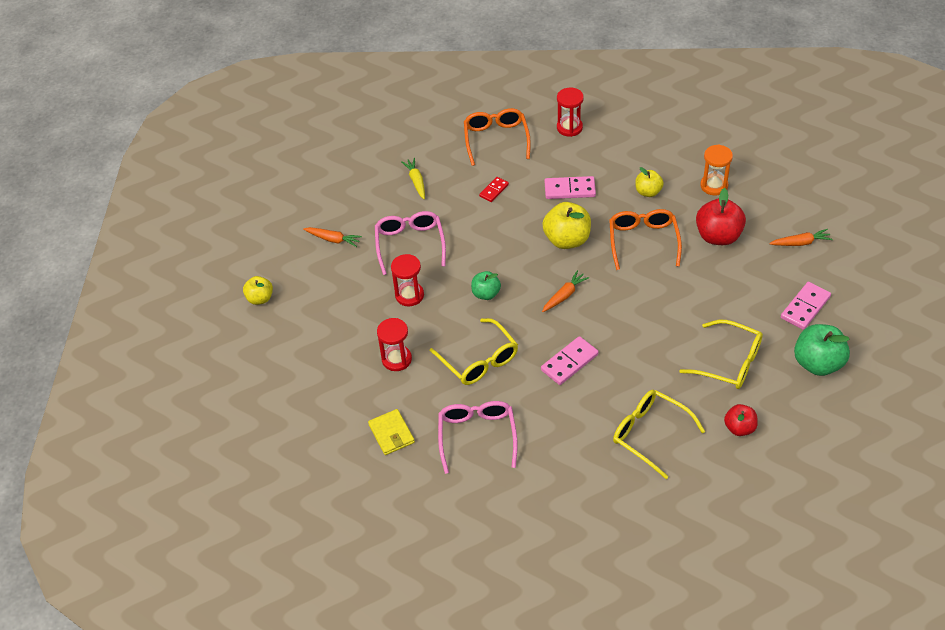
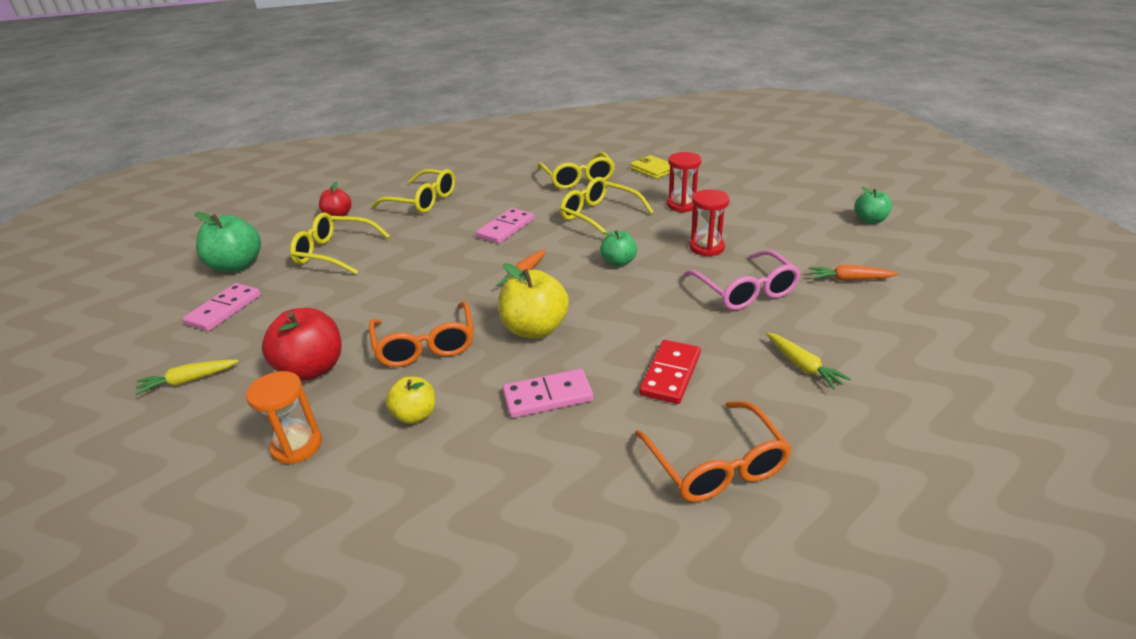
camera: 165 degrees right, 15 degrees down
yellow apple [243,276,273,305] -> green apple [854,187,892,224]
pink glasses [438,401,518,474] -> yellow glasses [538,152,615,189]
red domino [479,177,509,202] -> red domino [639,340,701,404], size x1.63
red hourglass [557,88,584,137] -> none
orange carrot [769,229,833,246] -> yellow carrot [135,360,239,395]

